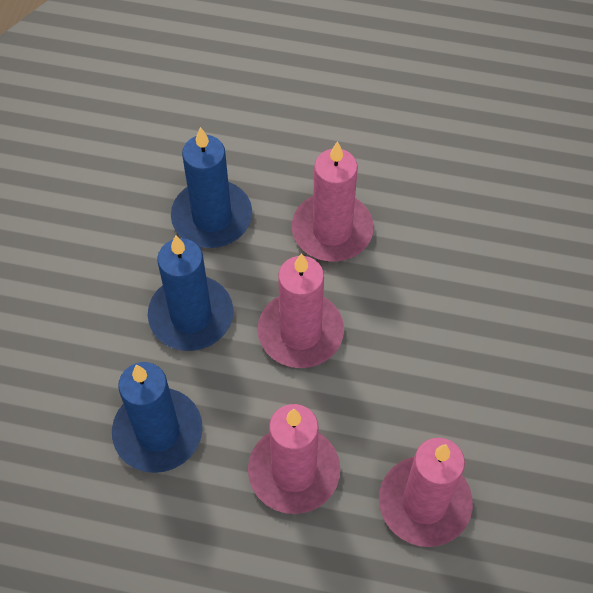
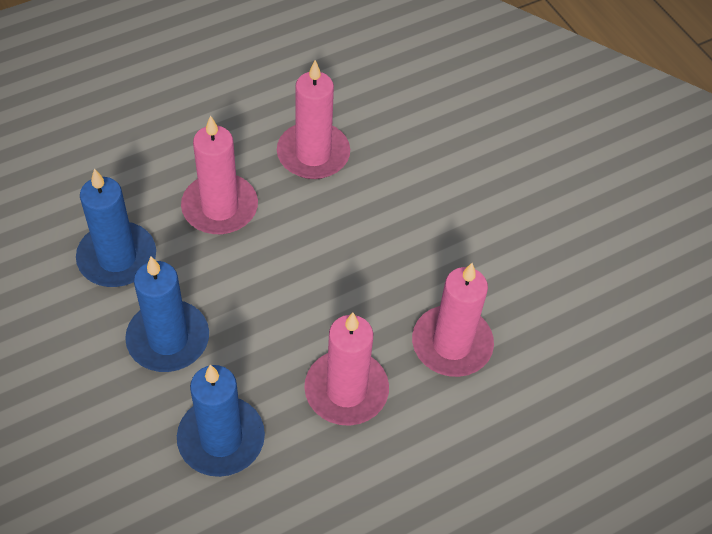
camera: 45 degrees left, 5 degrees down
pink candle [258,253,344,368] -> pink candle moved to [277,60,350,179]

